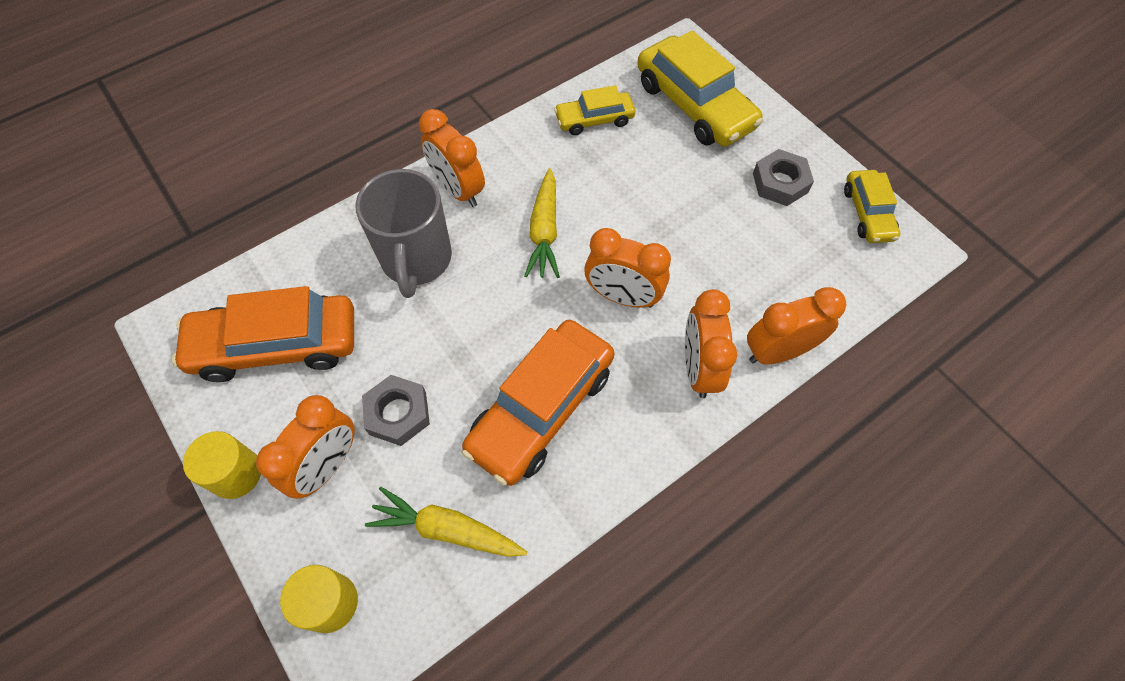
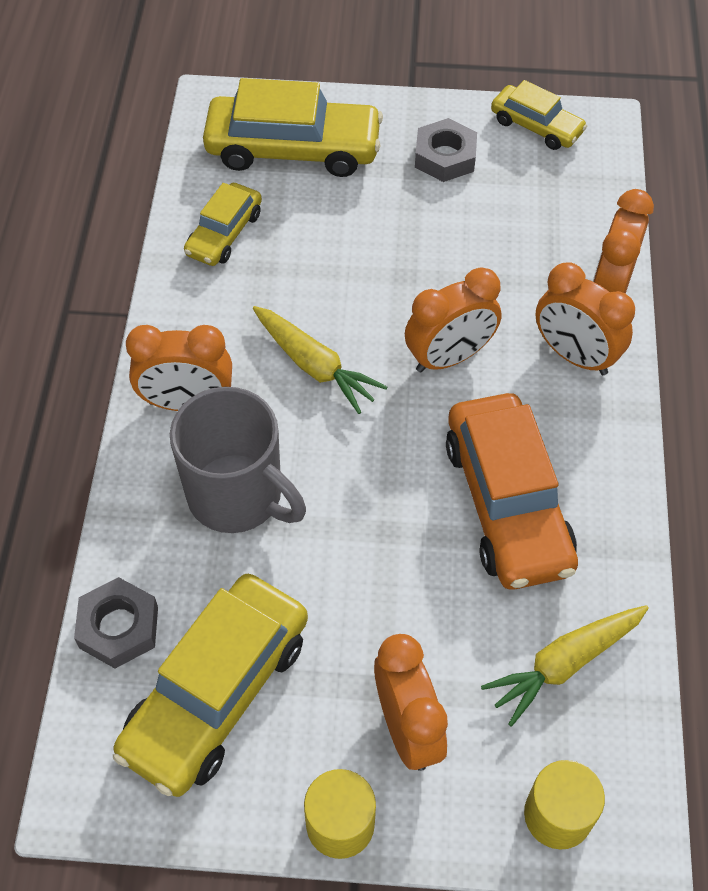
camera: 50 degrees left, 5 degrees down
orange car [172,286,354,382] -> yellow car [113,574,308,797]
grey nut [362,375,430,446] -> grey nut moved to [74,577,158,668]

